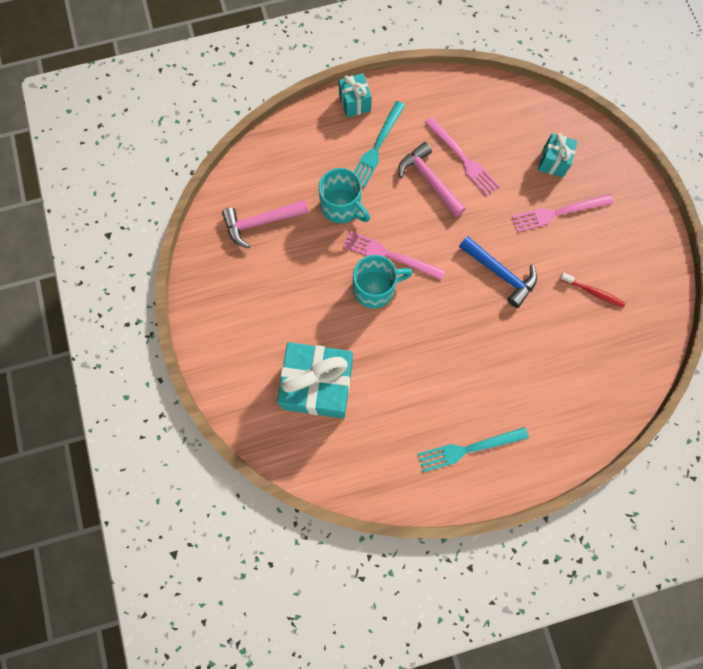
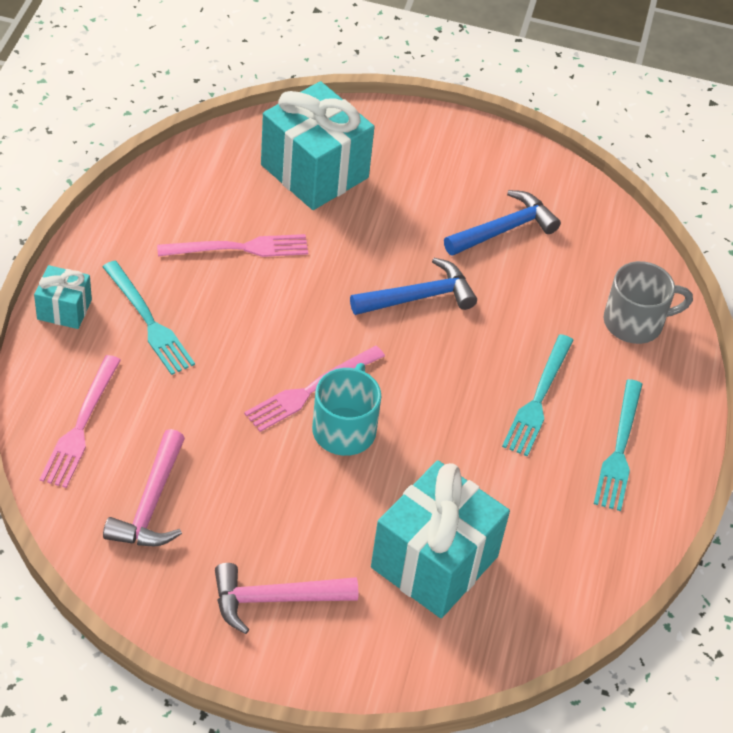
camera: 65 degrees left, 25 degrees down
turquoise mug [319,168,370,223] -> none
pink hammer [398,142,466,217] -> pink hammer moved to [215,563,358,634]
pink fork [512,194,613,232] -> pink fork moved to [40,355,121,488]
turquoise gift [538,133,578,177] -> turquoise gift [261,81,375,210], size x2.02
red toothbrush [560,273,626,308] -> blue hammer [444,190,561,256]
none -> turquoise fork [502,334,574,457]
none -> grey mug [604,261,693,344]

